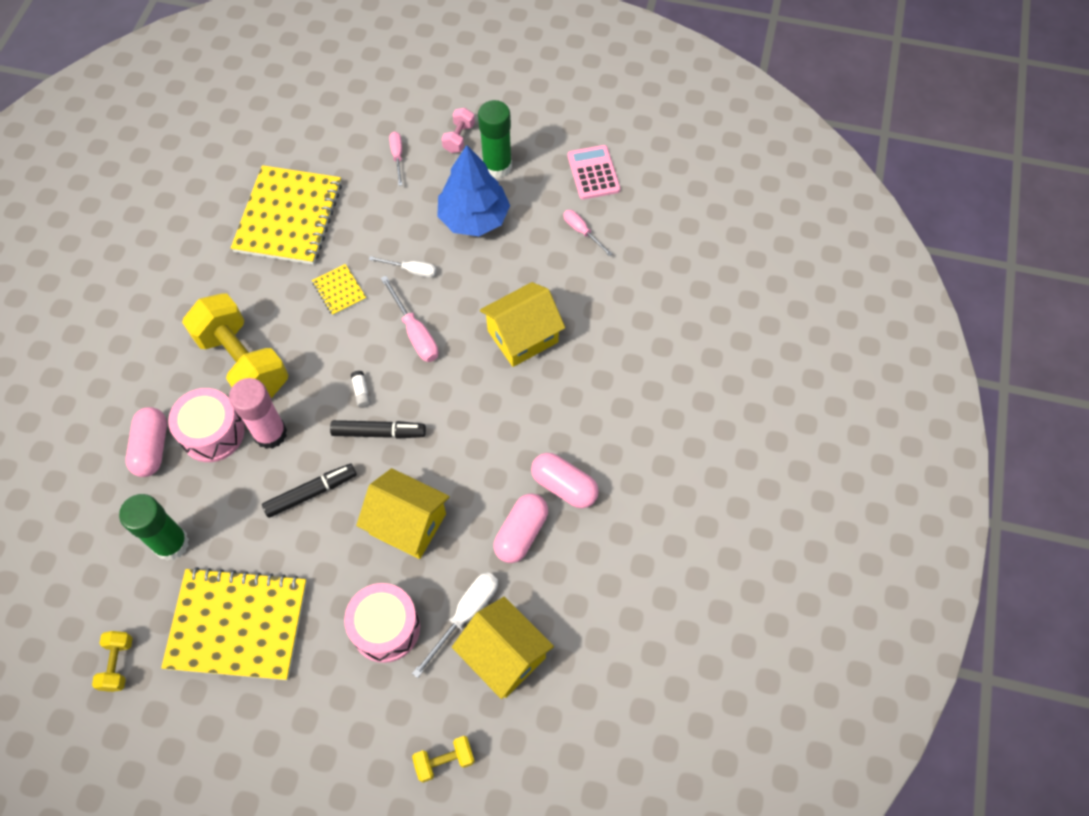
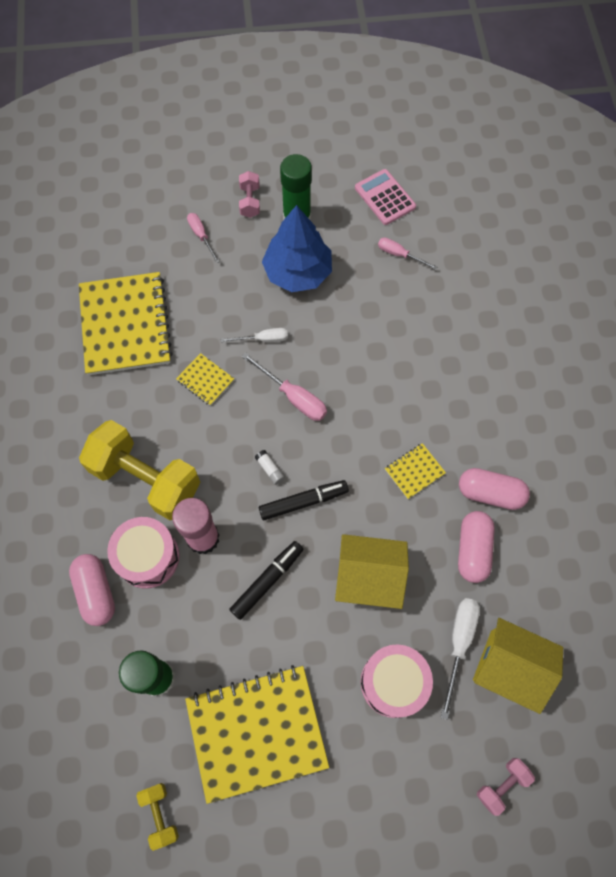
camera: 20 degrees left, 5 degrees up
yellow dumbbell [412,736,475,783] -> pink dumbbell [477,758,535,816]
yellow house [480,282,565,367] -> none
none -> yellow notebook [385,443,446,499]

